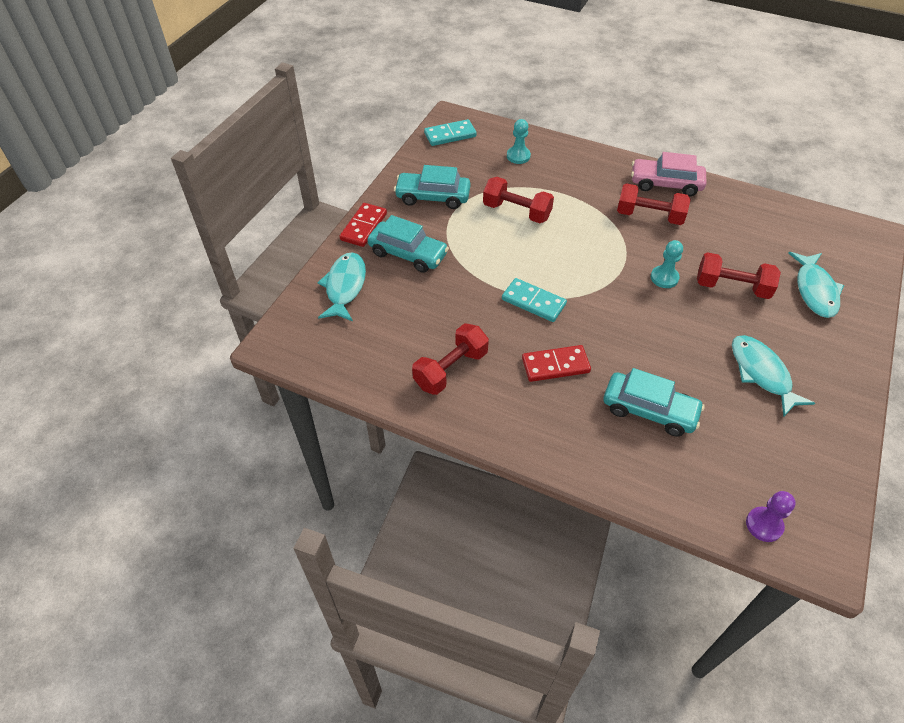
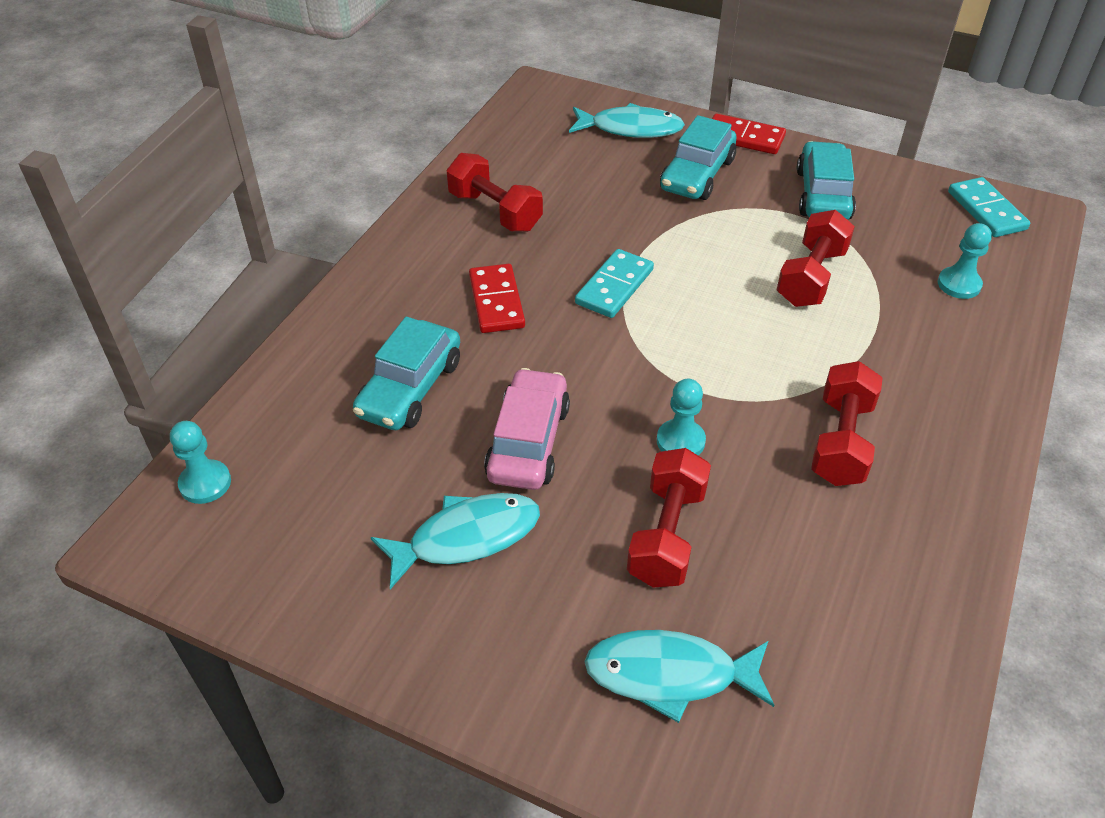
camera: 90 degrees right, 5 degrees down
pink car [631,152,707,197] -> pink car moved to [484,368,570,490]
purple pawn [746,491,796,542] -> turquoise pawn [170,421,231,504]

